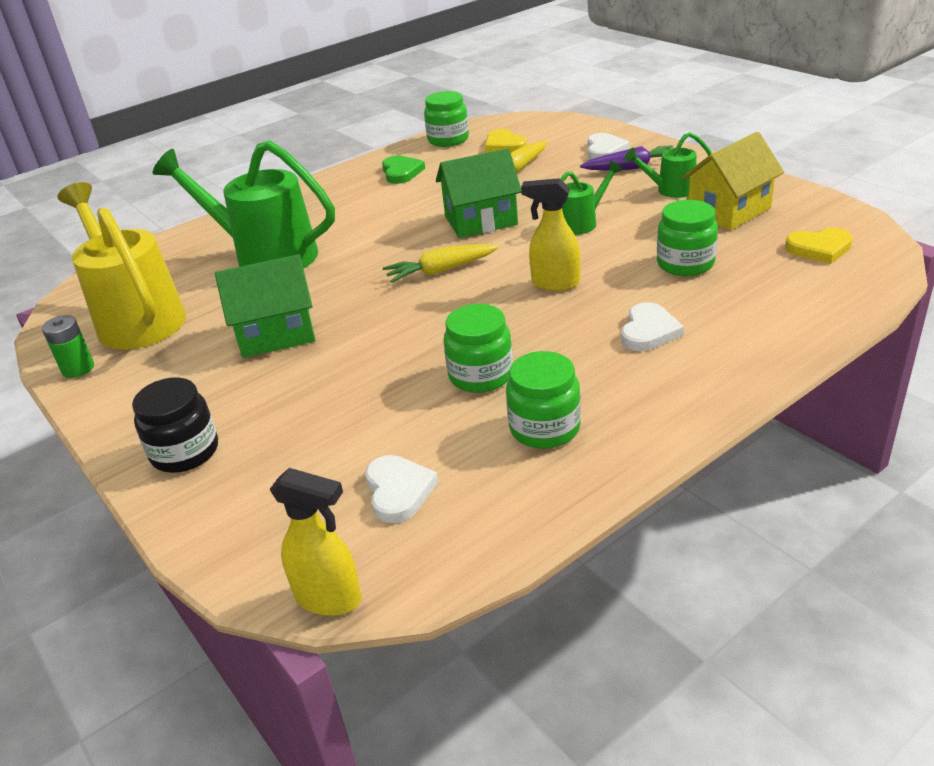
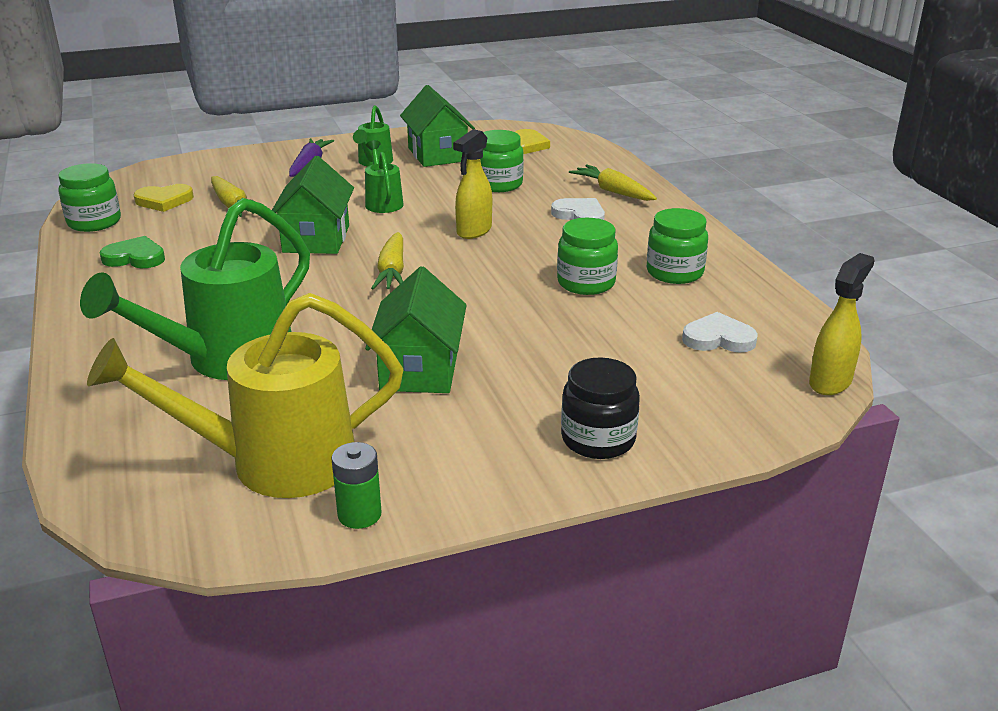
camera: 75 degrees left, 5 degrees down
white heart [587,133,630,159] -> none
yellow house [681,132,784,231] -> green house [400,85,475,167]
none -> yellow carrot [569,165,657,201]

